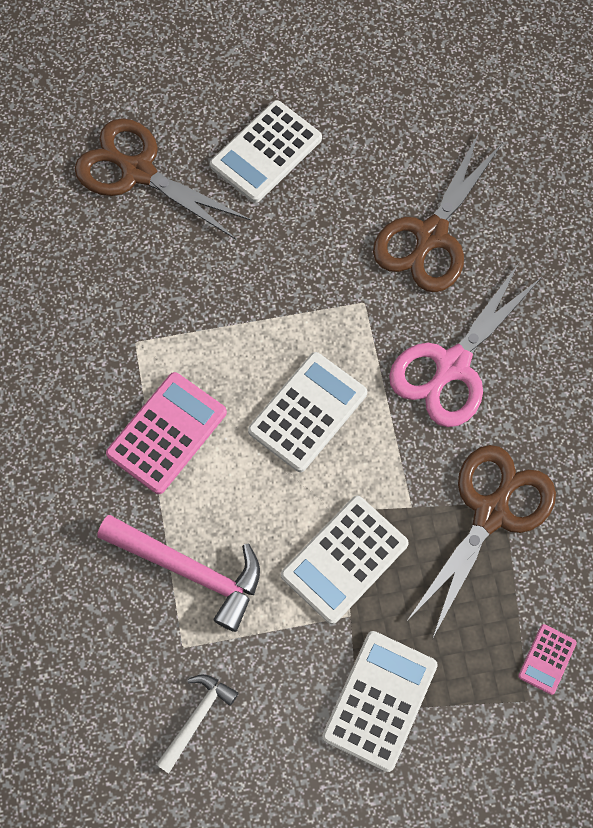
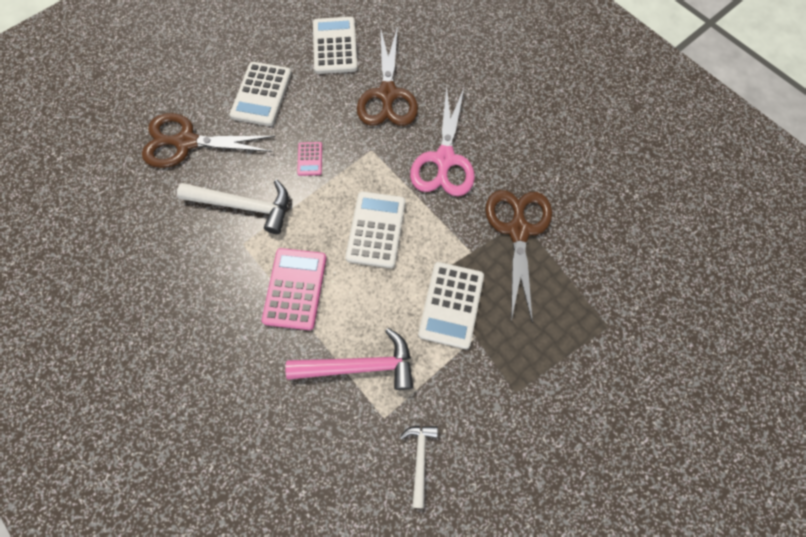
camera: 30 degrees left, 0 degrees up
white calculator [322,631,438,772] -> white calculator moved to [313,17,358,74]
pink calculator [518,624,577,695] -> pink calculator moved to [297,142,322,176]
none -> white hammer [177,180,289,234]

